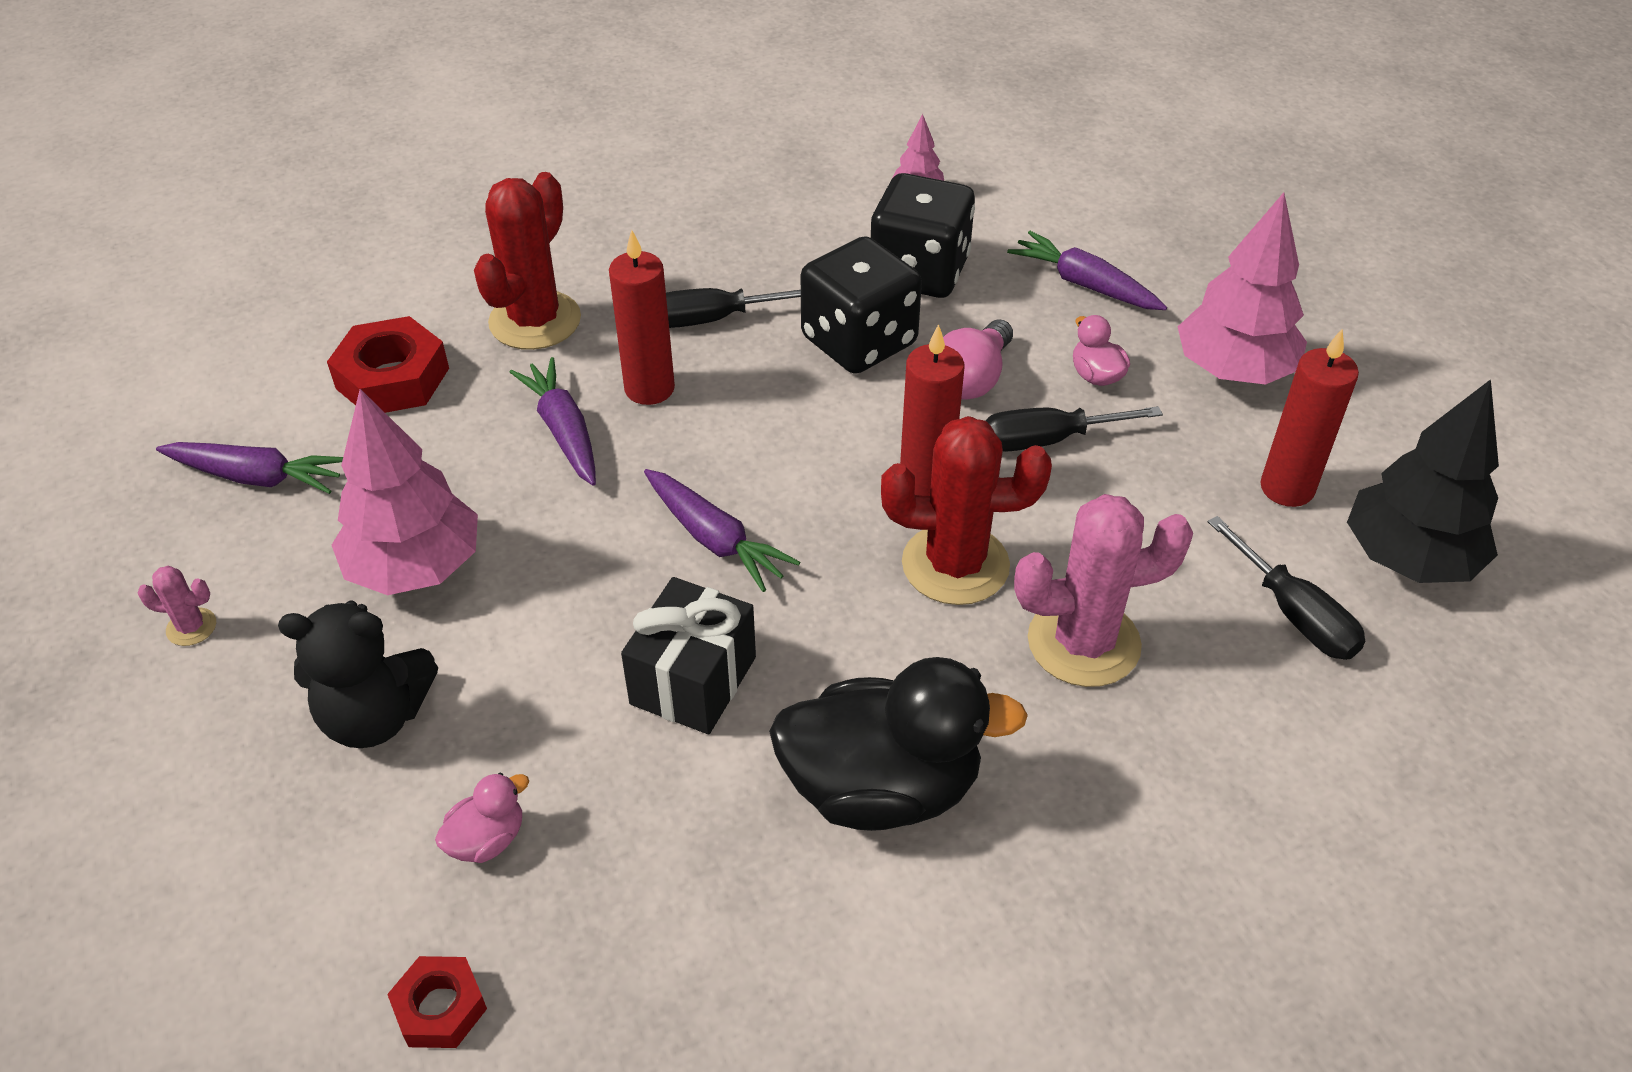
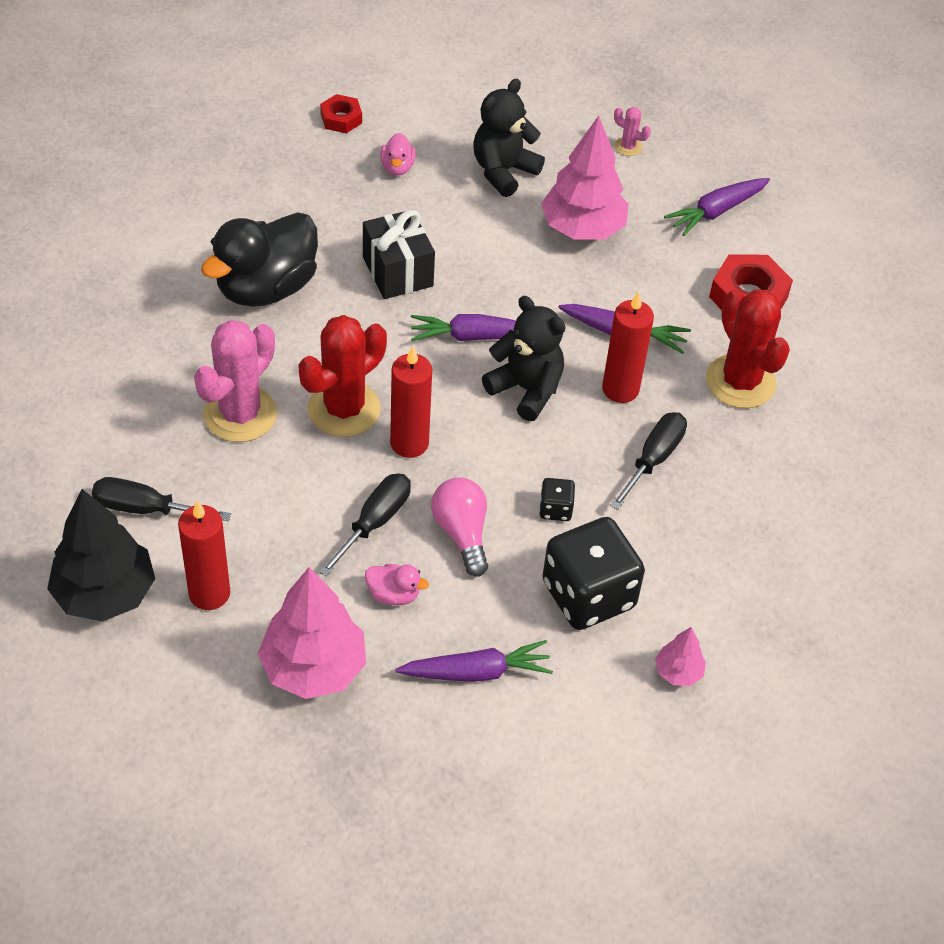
camera: 130 degrees right, 5 degrees up
pink cactus [138,566,216,646] -> pink cactus turned 75 degrees clockwise [614,107,651,156]
black dice [801,236,922,374] -> black dice [539,478,575,521], size x0.44
none -> black teddy bear [482,296,566,421]

